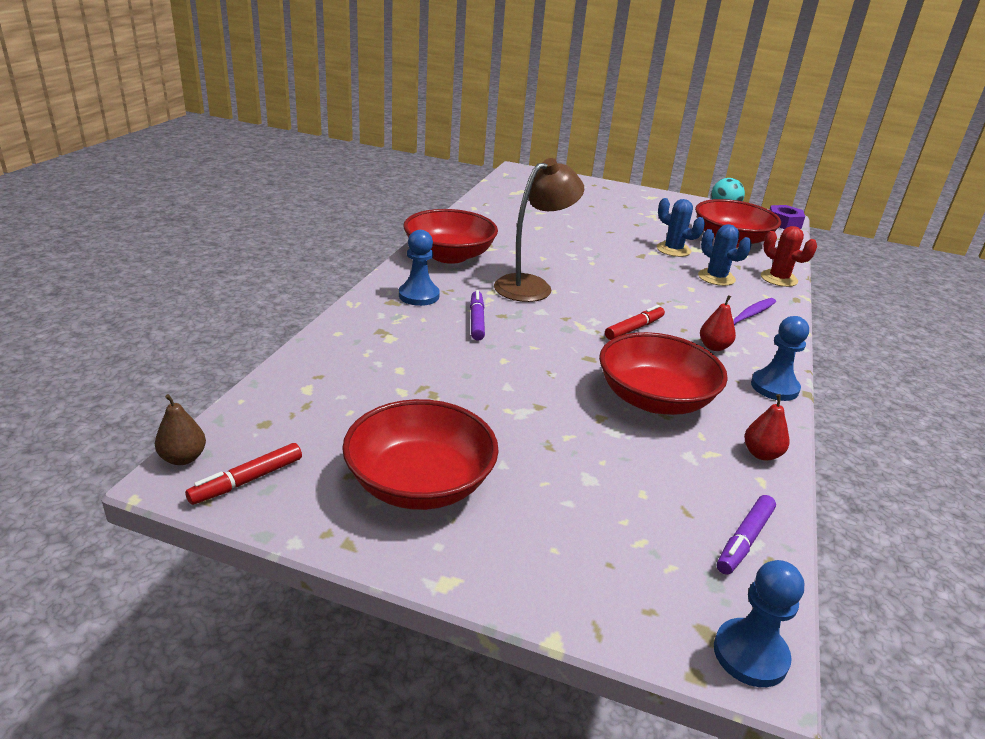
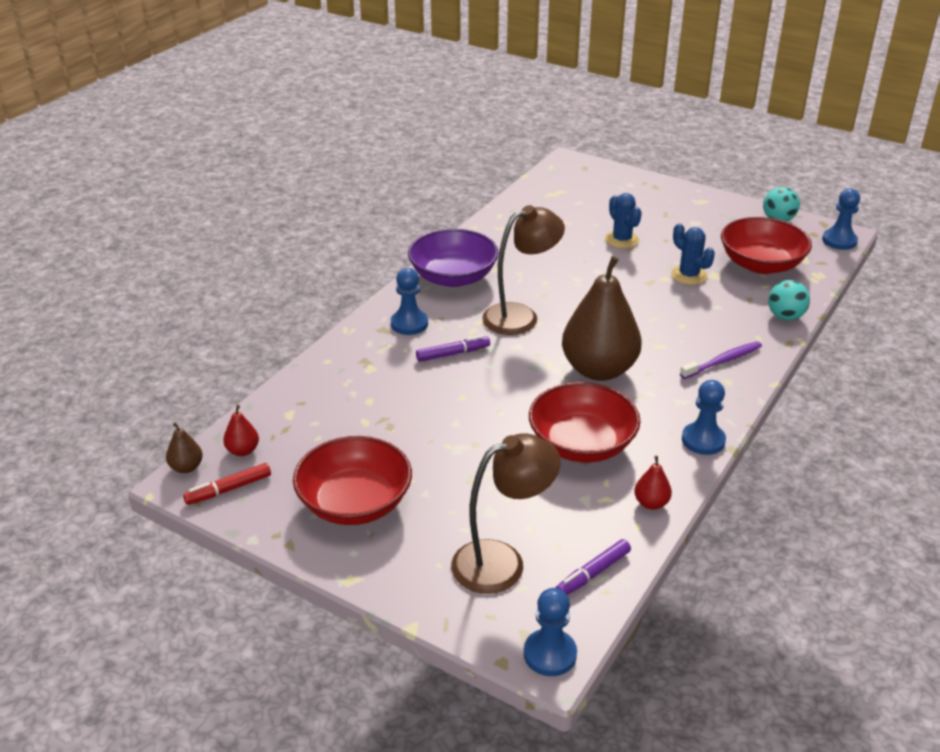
camera: 15 degrees right, 5 degrees up
red bowl [403,209,498,264] -> purple bowl [408,229,499,287]
purple marker [470,290,485,341] -> purple marker turned 60 degrees clockwise [416,335,490,362]
red marker [605,305,665,340] -> brown pear [562,256,642,381]
blue cactus [698,224,752,286] -> blue cactus moved to [605,193,642,248]
red pear [700,295,736,351] -> red pear moved to [223,405,259,456]
red cactus [761,226,817,287] -> turquoise ball [768,280,810,320]
purple nut [770,205,805,229] -> blue pawn [822,189,860,250]
none -> brown lamp [451,433,561,594]

